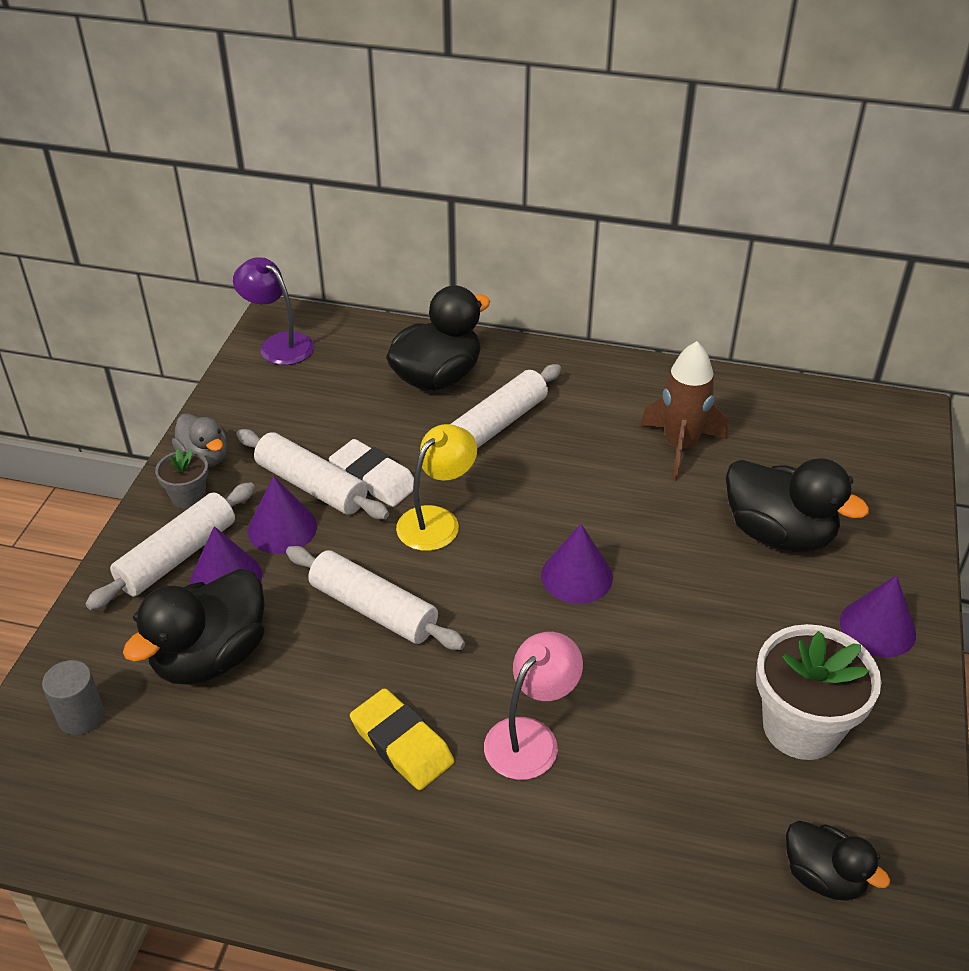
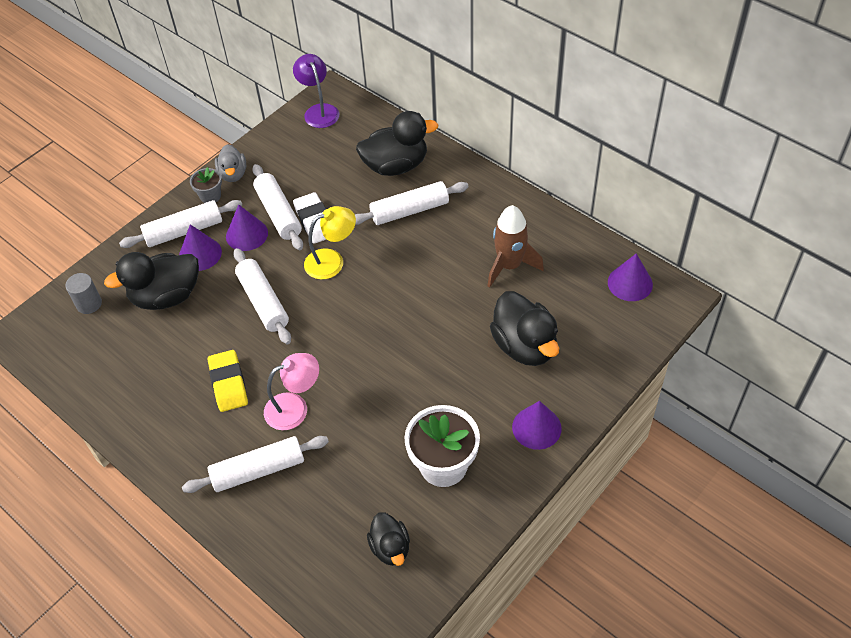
camera: 30 degrees right, 10 degrees up
purple cone [541,524,613,604] -> purple cone moved to [608,253,653,301]
none -> white rolling pin [182,436,329,493]

